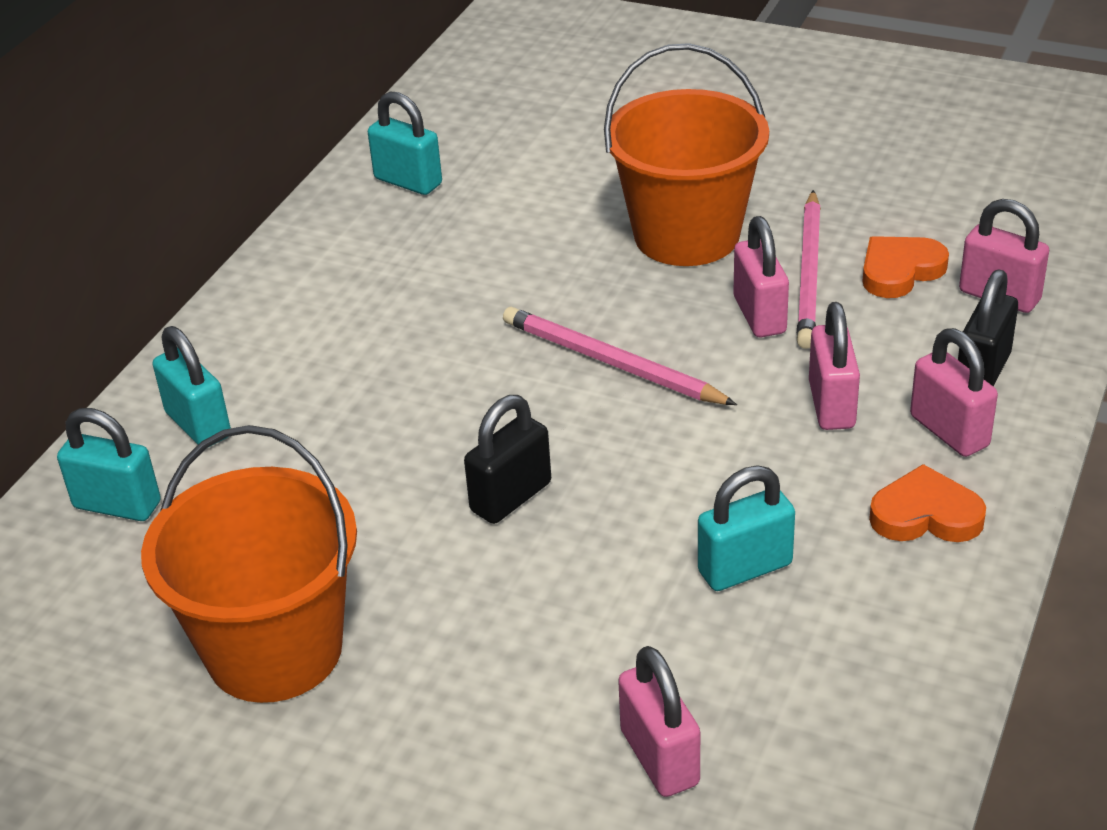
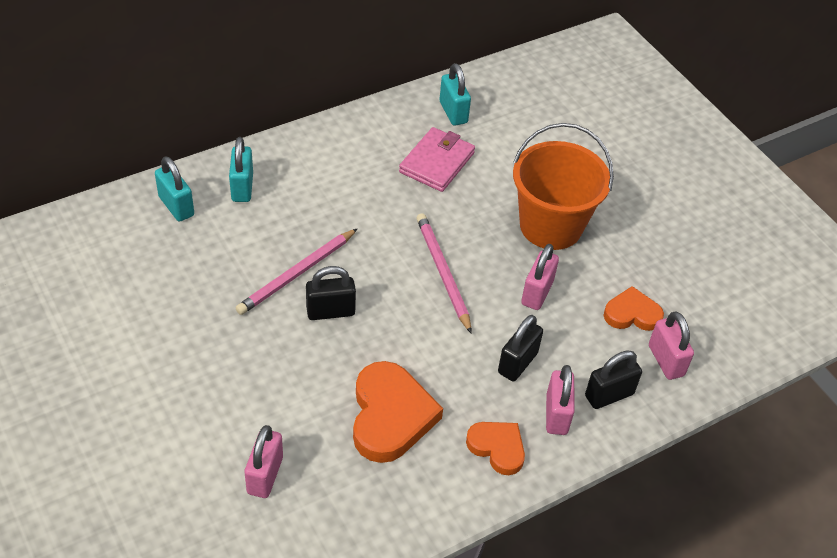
camera: 30 degrees right, 10 degrees up
orange bucket [141,425,357,703] -> none
turquoise padlock [698,466,795,591] -> orange heart [353,361,443,463]
pink pencil [797,190,821,349] -> pink pencil moved to [236,228,358,315]
pink padlock [809,302,860,430] -> black padlock [498,315,543,381]
none -> pink wallet [399,127,475,192]

